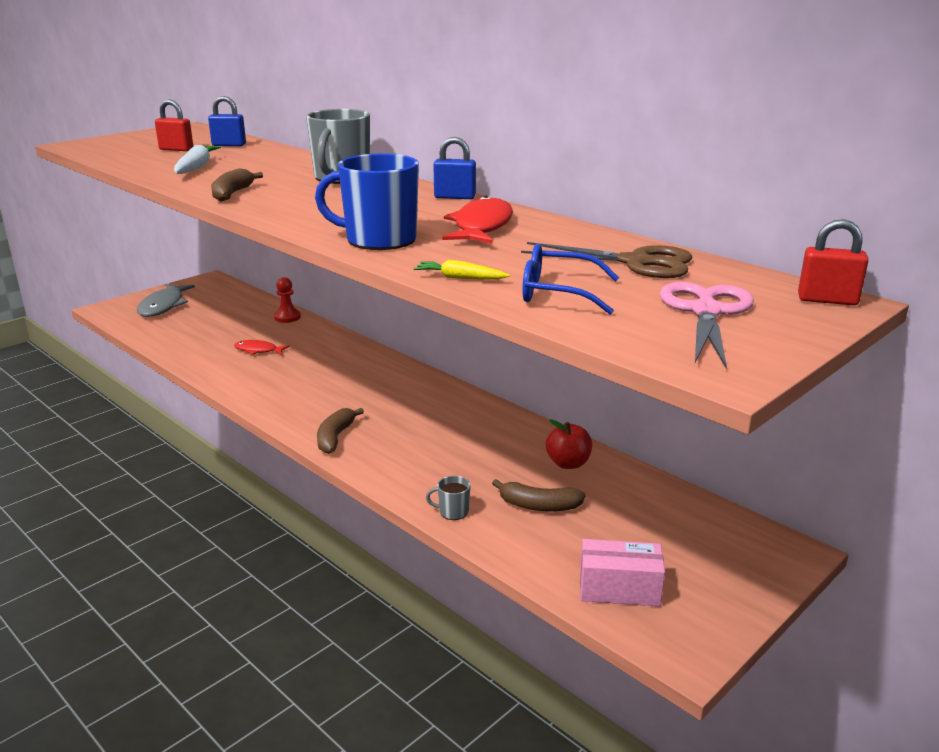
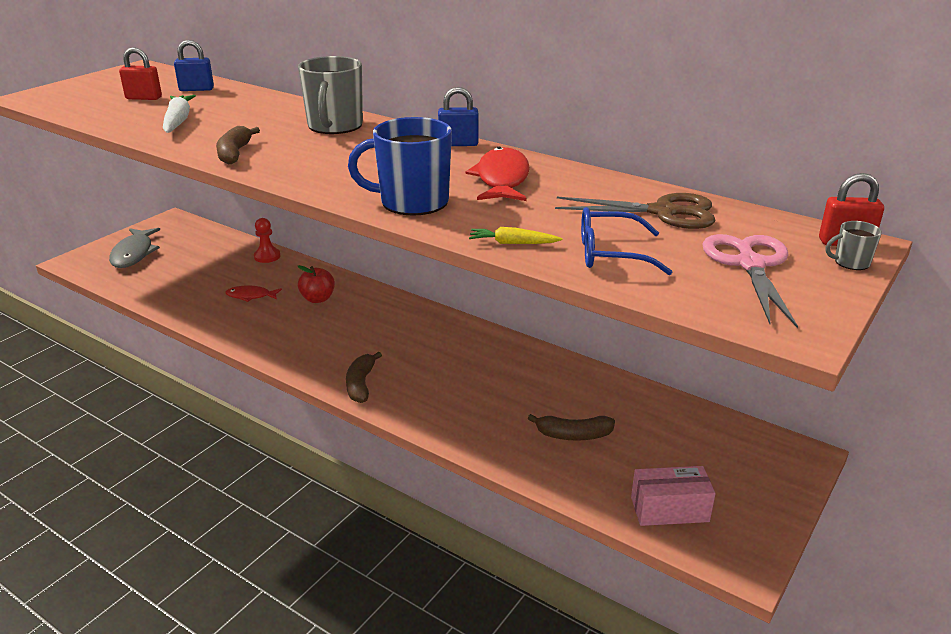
camera: 10 degrees left, 5 degrees up
grey mug [426,476,471,520] -> grey mug moved to [826,221,882,270]
red apple [546,419,592,469] -> red apple moved to [298,265,335,303]

